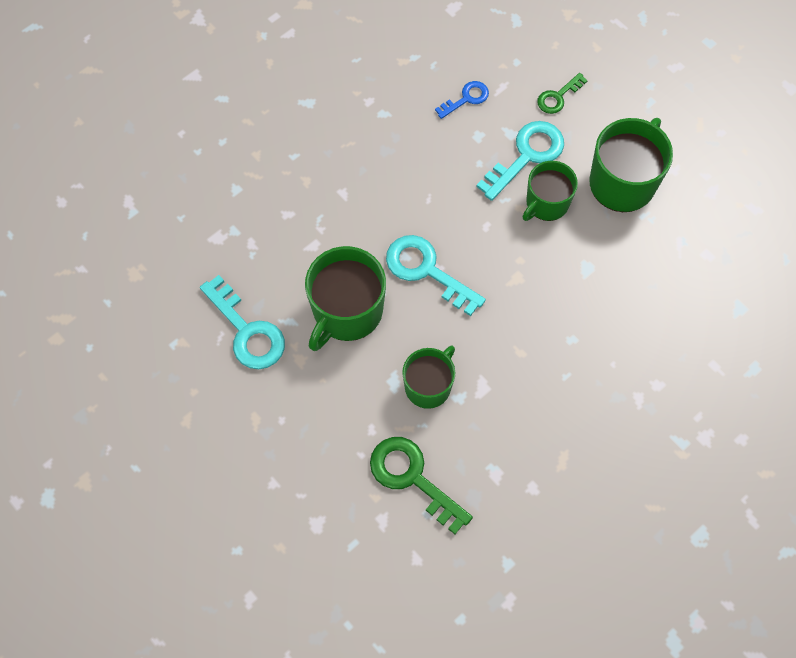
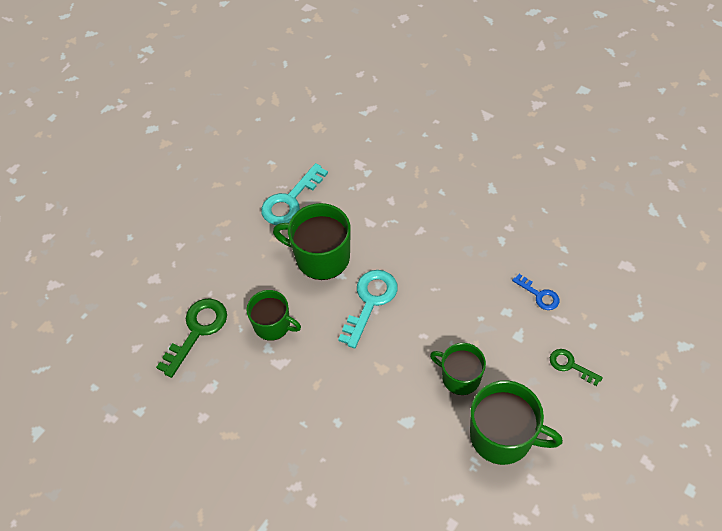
camera: 80 degrees right, 10 degrees down
turquoise key [476,121,564,201] -> none

